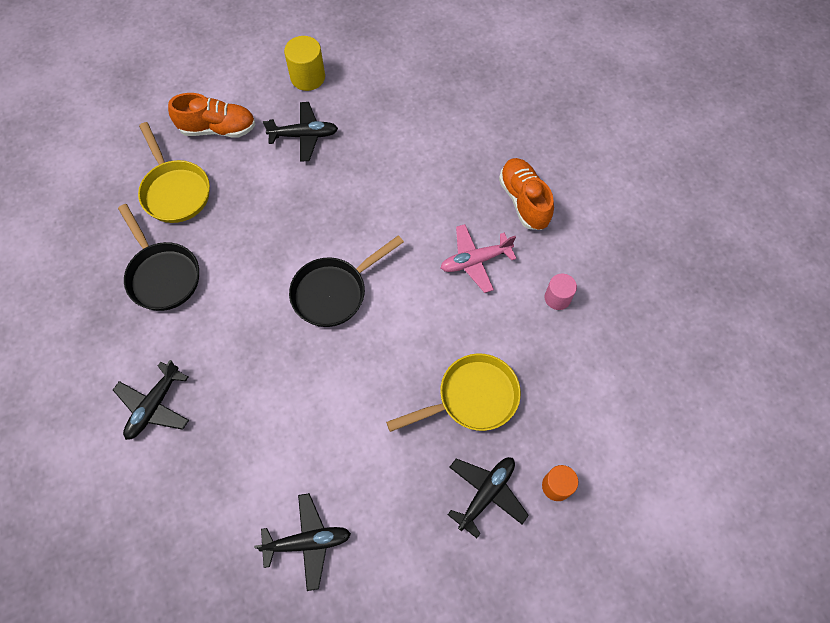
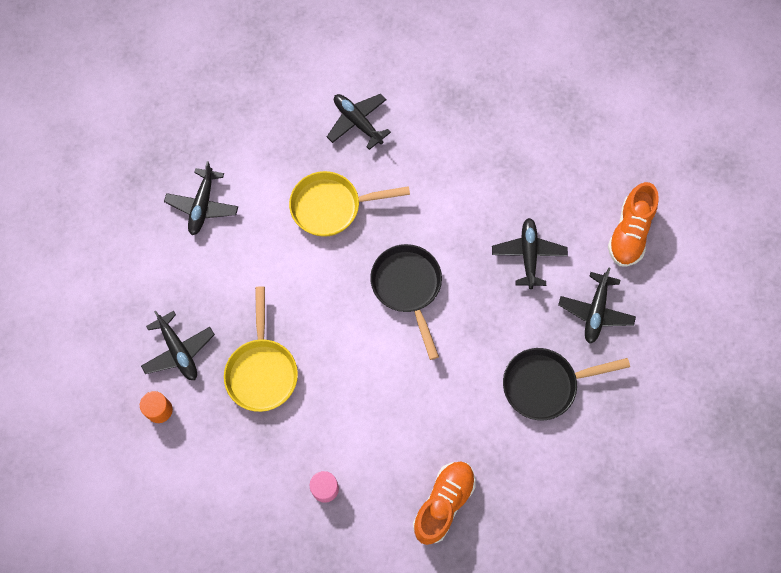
camera: 110 degrees right, 5 degrees up
black pan [118,204,199,311] -> black pan moved to [503,348,630,420]
yellow pan [138,122,210,223] -> yellow pan moved to [289,171,410,237]
yellow cylinder [284,36,325,91] -> none
pink plane [441,224,517,293] -> none
orange shoe [499,158,554,230] -> orange shoe turned 60 degrees counterclockwise [413,461,476,545]
none -> black plane [492,218,568,289]

